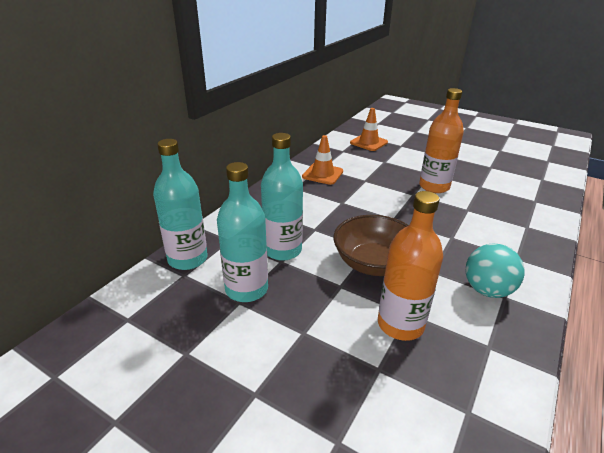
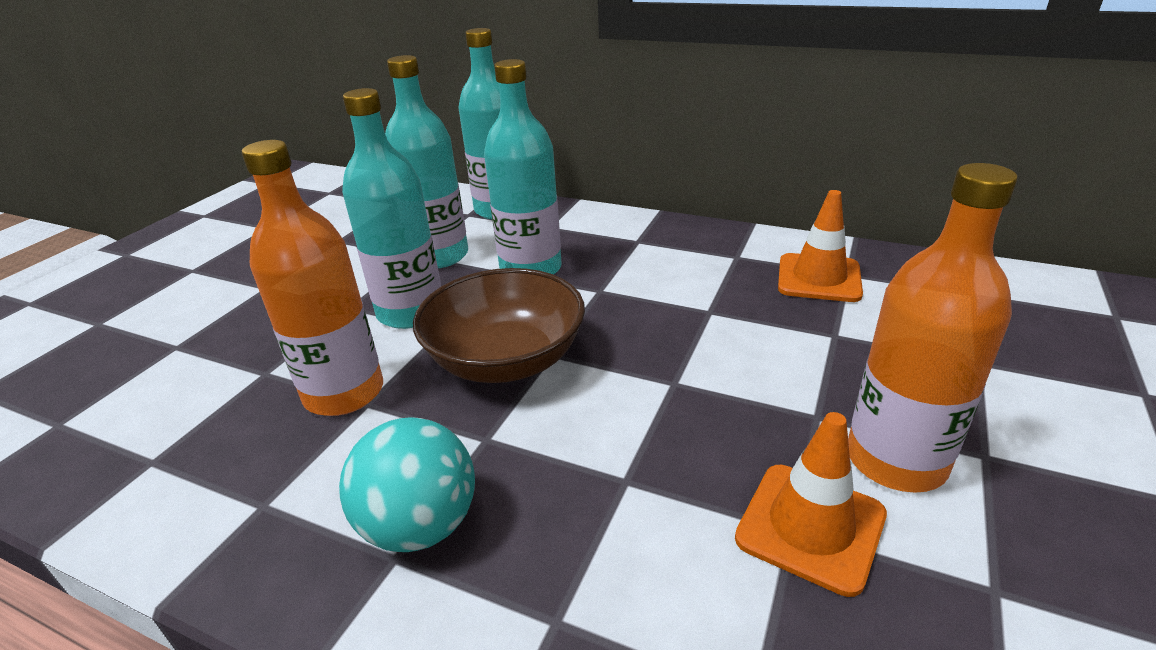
camera: 85 degrees right, 0 degrees up
orange traffic cone [350,108,388,151] -> orange traffic cone moved to [735,412,887,597]
none -> turquoise bottle [342,88,441,329]

